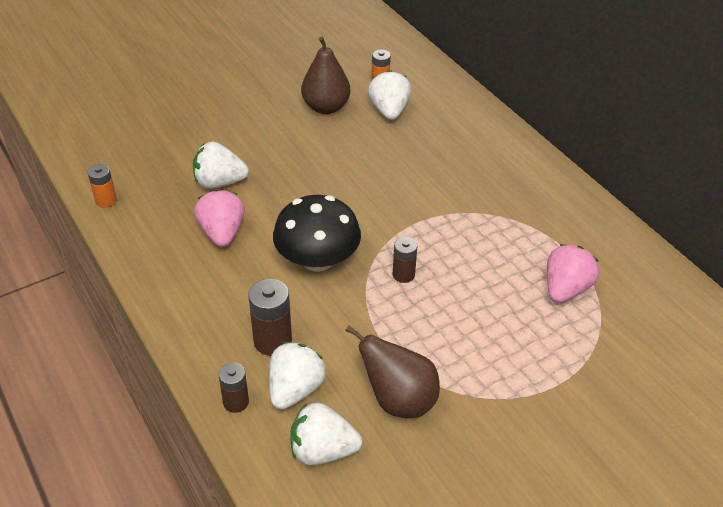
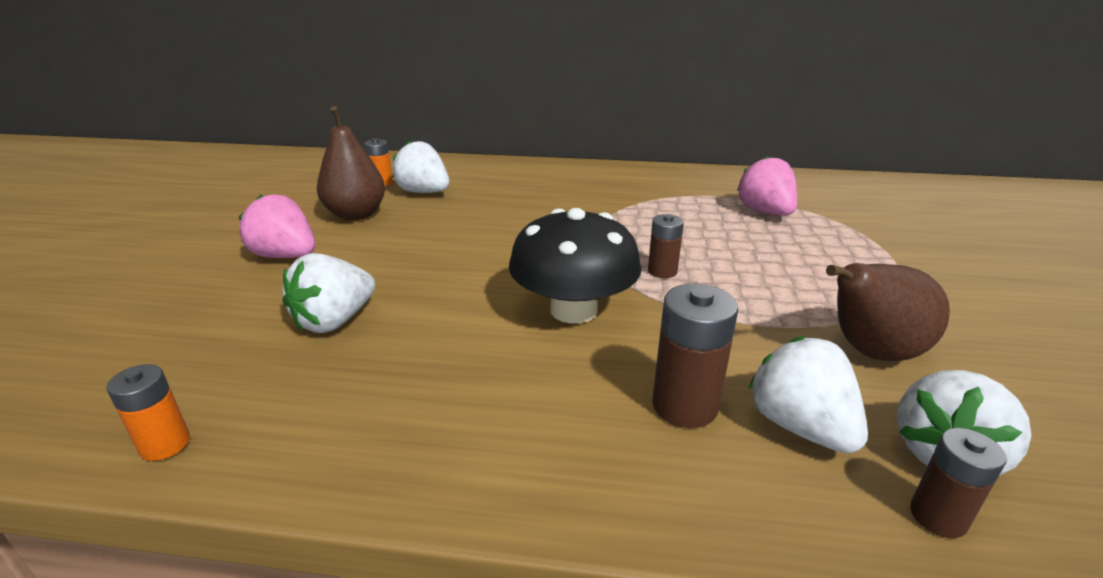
camera: 50 degrees left, 15 degrees down
pink strawberry [194,189,245,247] -> pink strawberry moved to [238,194,315,258]
brown battery [219,363,249,413] -> brown battery moved to [910,428,1007,538]

